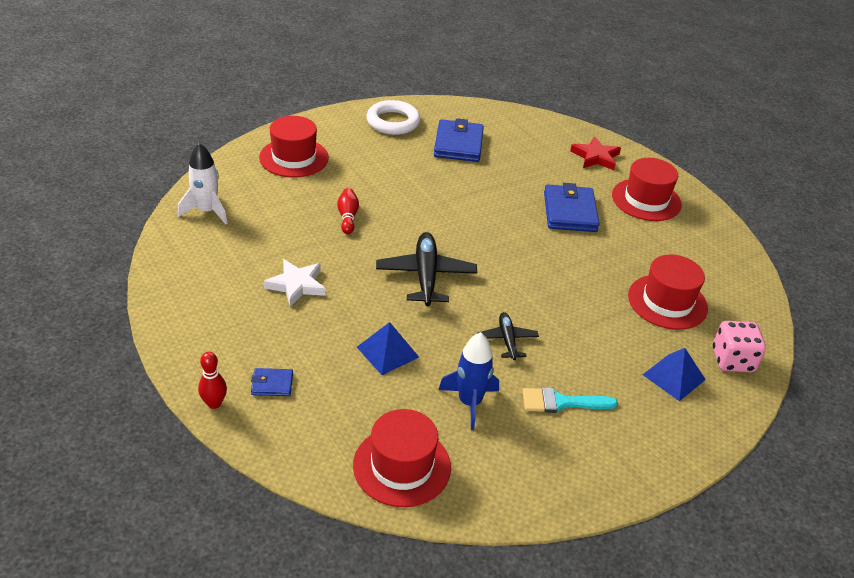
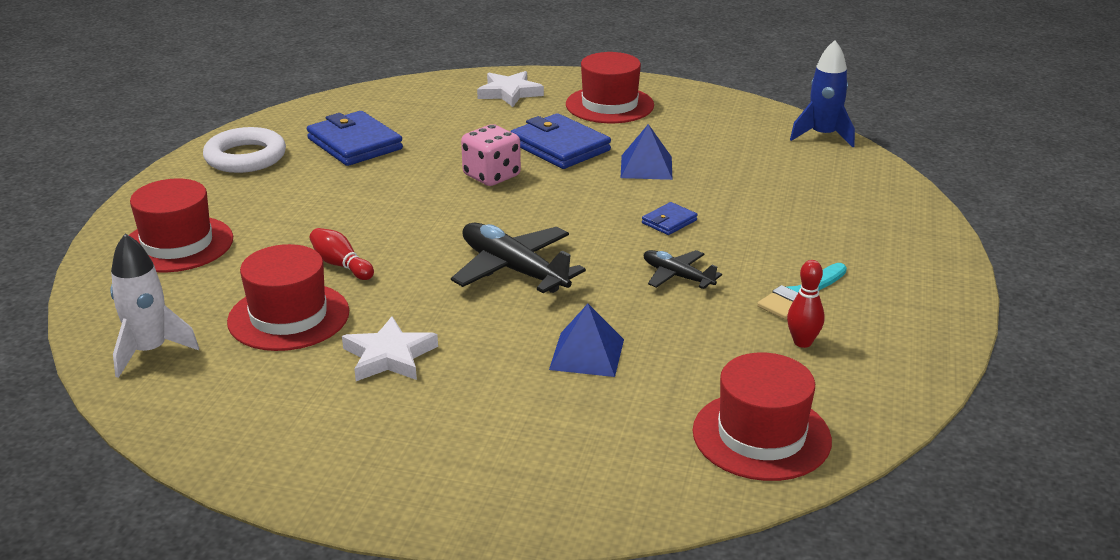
camera: 40 degrees left, 10 degrees down
red bowling pin [198,352,227,409] -> red bowling pin moved to [787,260,825,348]
blue wallet [251,368,293,396] -> blue wallet moved to [642,202,698,235]
blue rocket [438,332,499,430] -> blue rocket moved to [790,40,855,147]
red star [570,136,621,170] -> white star [477,71,544,107]
red hat [628,255,708,330] -> red hat moved to [227,244,349,351]
blue pyramid [643,348,706,401] -> blue pyramid moved to [621,124,672,180]
pink dice [713,321,766,372] -> pink dice moved to [461,124,521,186]

